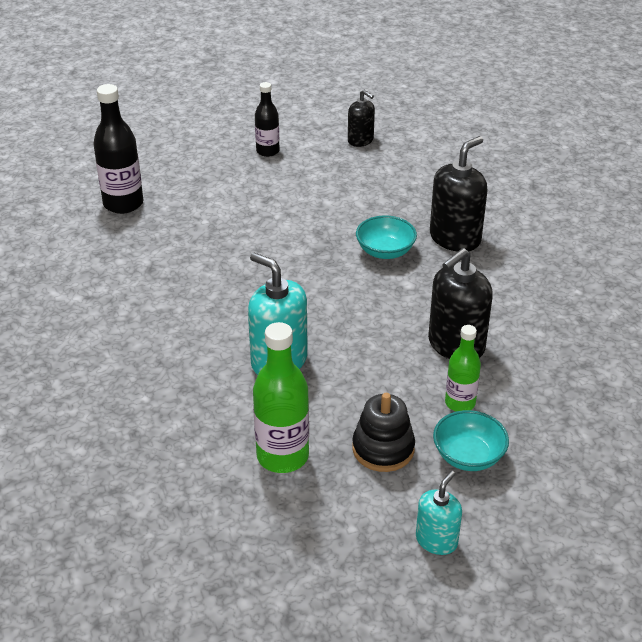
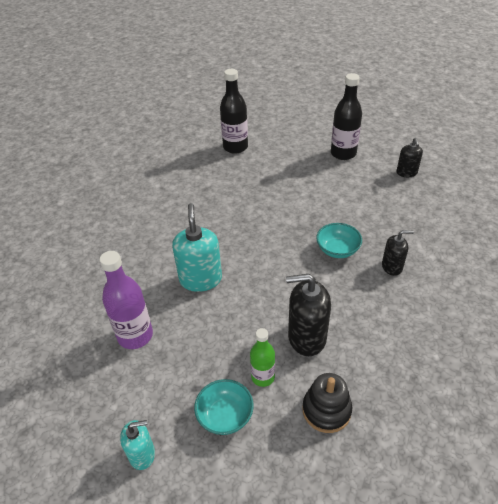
camera: 45 degrees right, 5 degrees up
green bottle [253,322,309,473] -> purple bottle [100,251,153,349]
black bottle [255,82,280,157] -> black bottle [331,73,362,160], size x1.62
black stacking toy [352,393,415,472] -> black stacking toy moved to [302,373,352,433]
black soap dispenser [430,136,488,252] -> black soap dispenser [382,230,414,276], size x0.59

